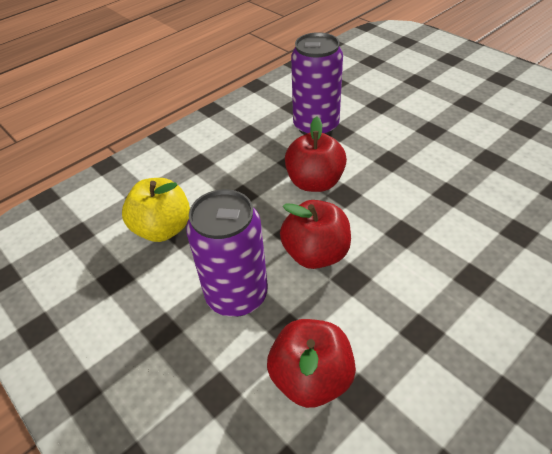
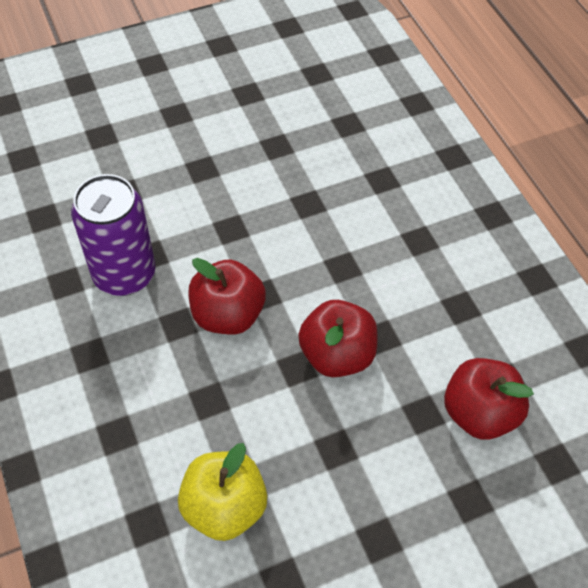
camera: 75 degrees left, 10 degrees up
purple can [186,189,268,317] -> none

